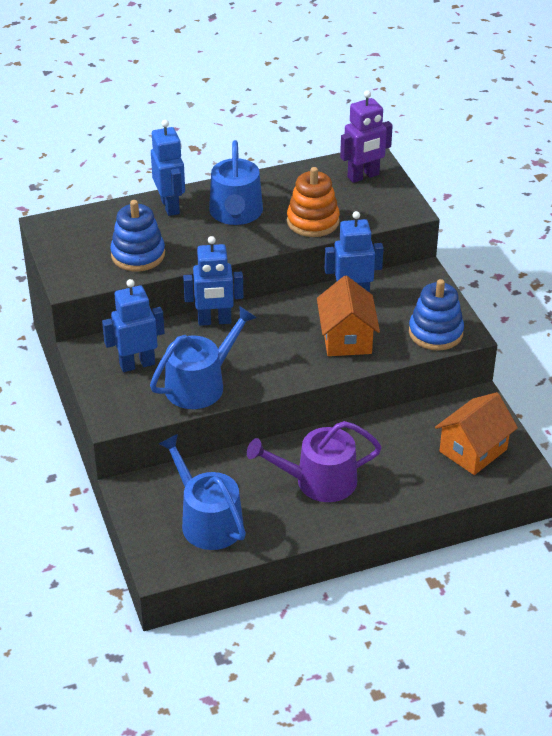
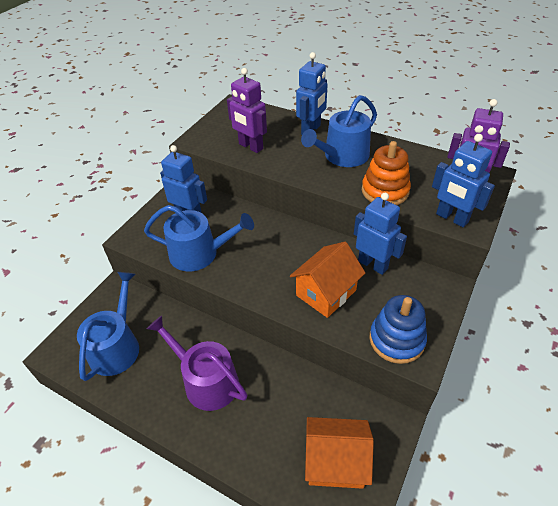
camera: 50 degrees right, 5 degrees up
blue stacking toy [110,200,165,271] -> purple robot [227,68,267,153]
blue robot [183,236,244,326] -> blue robot moved to [432,134,495,227]

